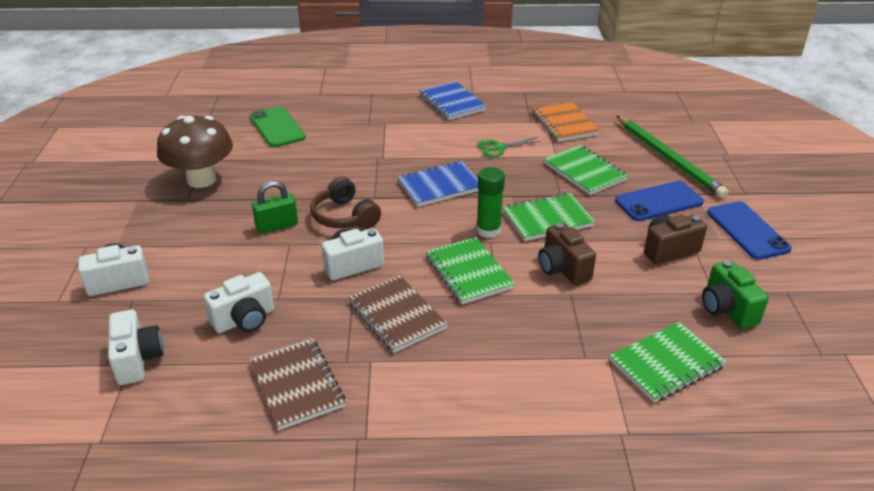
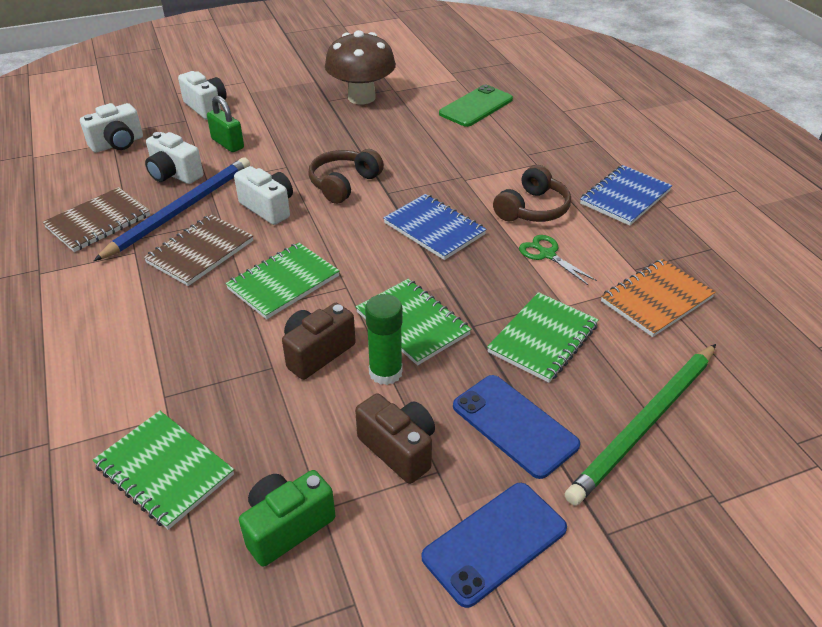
camera: 70 degrees right, 5 degrees up
green padlock [252,181,298,233] -> green padlock moved to [207,96,244,152]
green glue stick [477,167,505,238] -> green glue stick moved to [365,294,403,385]
none -> blue pencil [94,158,250,261]
none -> brown headphones [493,165,571,222]

